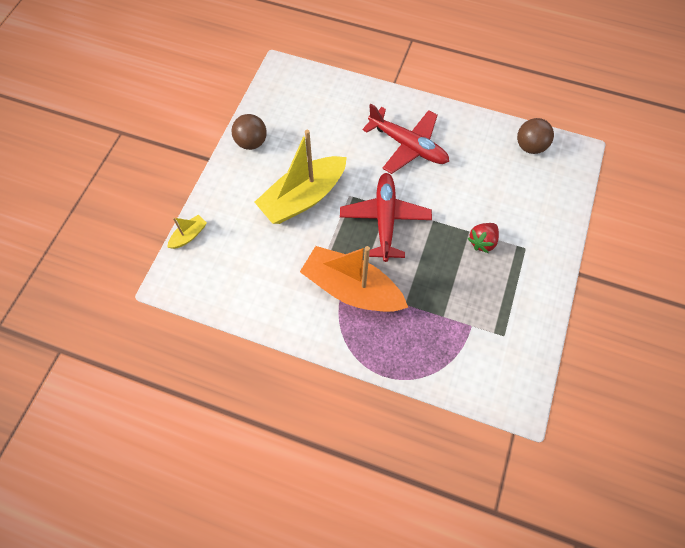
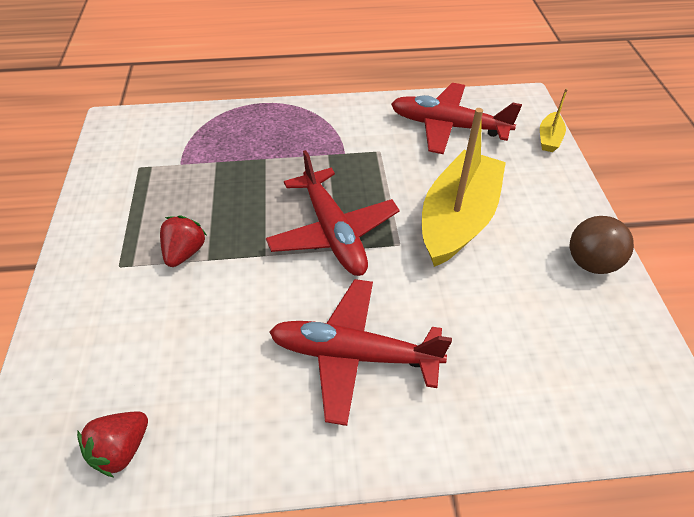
camera: 155 degrees right, 15 degrees down
orange boat [300,246,408,312] -> none
brown ball [517,118,554,154] -> red strawberry [77,411,148,477]
none -> red plane [391,83,522,154]

